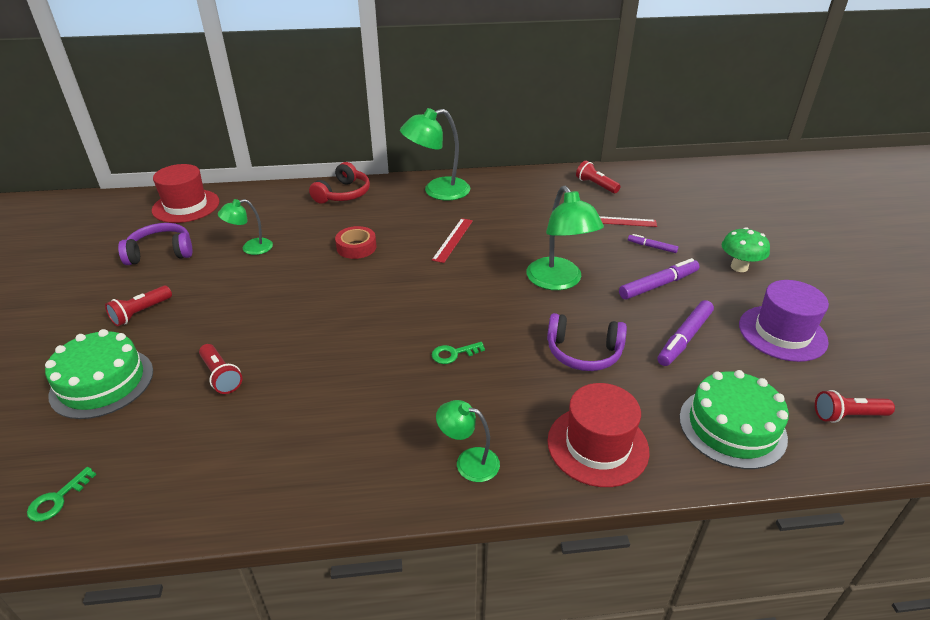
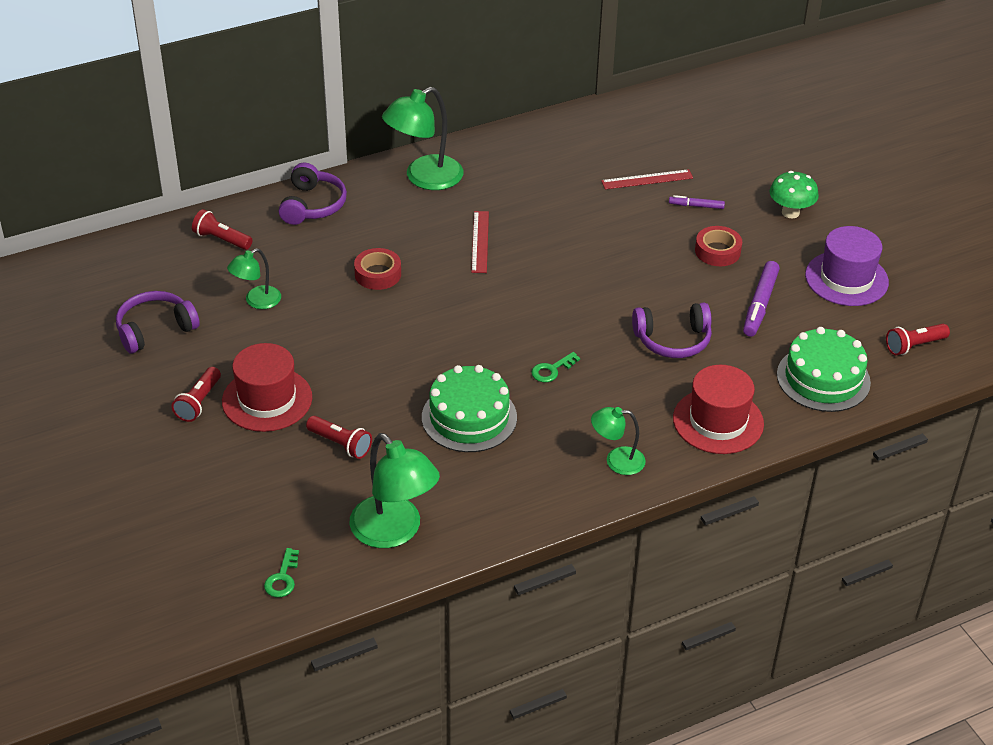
camera: 20 degrees left, 5 degrees up
green cake [45,329,153,419] -> green cake moved to [422,365,517,452]
red hat [152,164,220,223] -> red hat moved to [222,343,312,432]
red headphones [309,162,370,204] -> purple headphones [279,163,347,225]
green lamp [527,186,604,290] -> green lamp moved to [349,433,440,548]
red flashlight [576,161,620,193] -> red flashlight moved to [192,209,252,250]
purple marker [619,258,699,299] -> red tape [695,226,742,266]

